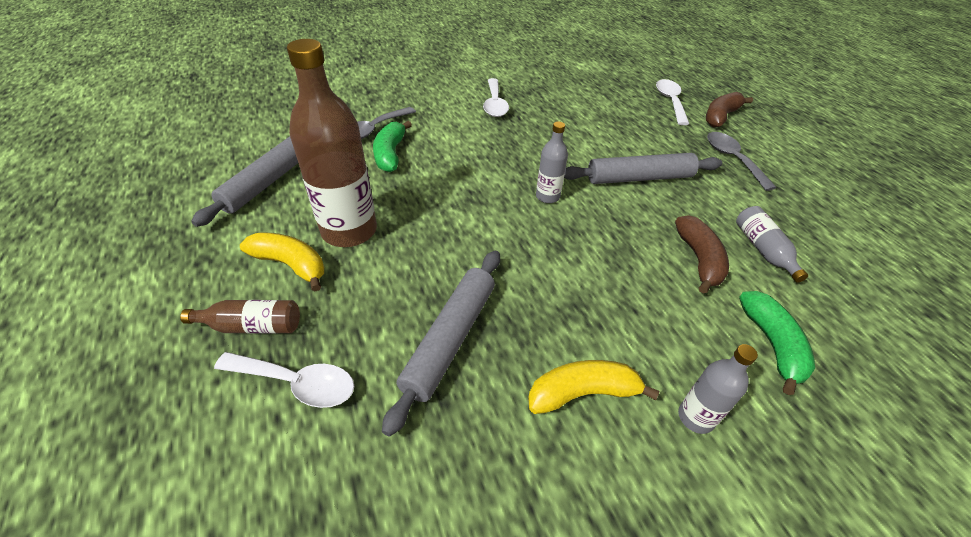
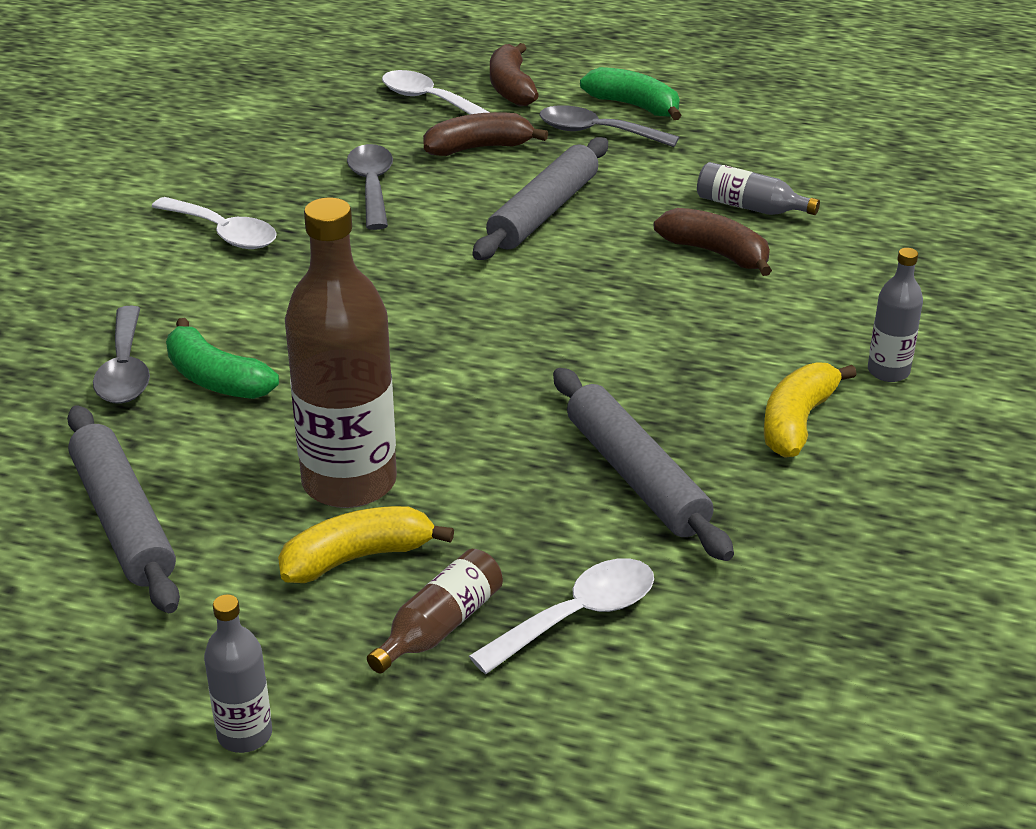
camera: 50 degrees left, 10 degrees down
grey bottle [536,121,568,203] -> grey bottle moved to [204,594,272,753]
green banana [739,291,815,395] -> green banana moved to [580,67,681,120]
none -> grey spoon [347,144,393,230]
none -> brown banana [423,112,548,156]

